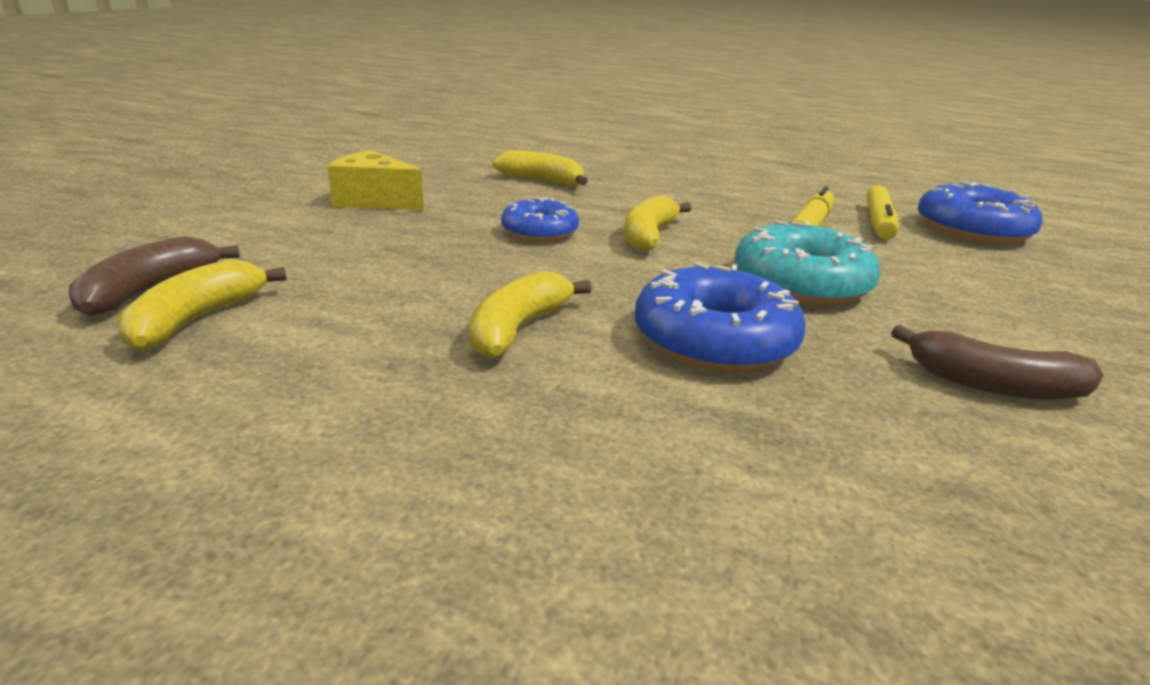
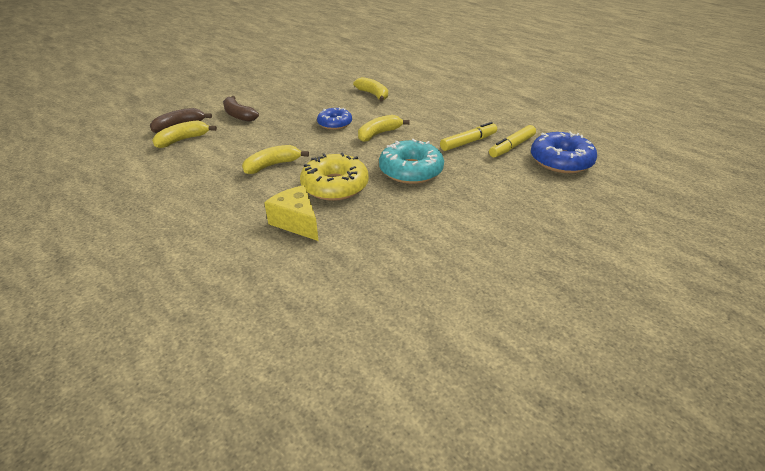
camera: 30 degrees right, 10 degrees up
yellow cheese [327,150,424,210] -> yellow cheese moved to [264,185,318,241]
blue donut [635,262,805,372] -> yellow donut [300,153,369,201]
brown banana [891,325,1103,400] -> brown banana moved to [223,96,259,122]

